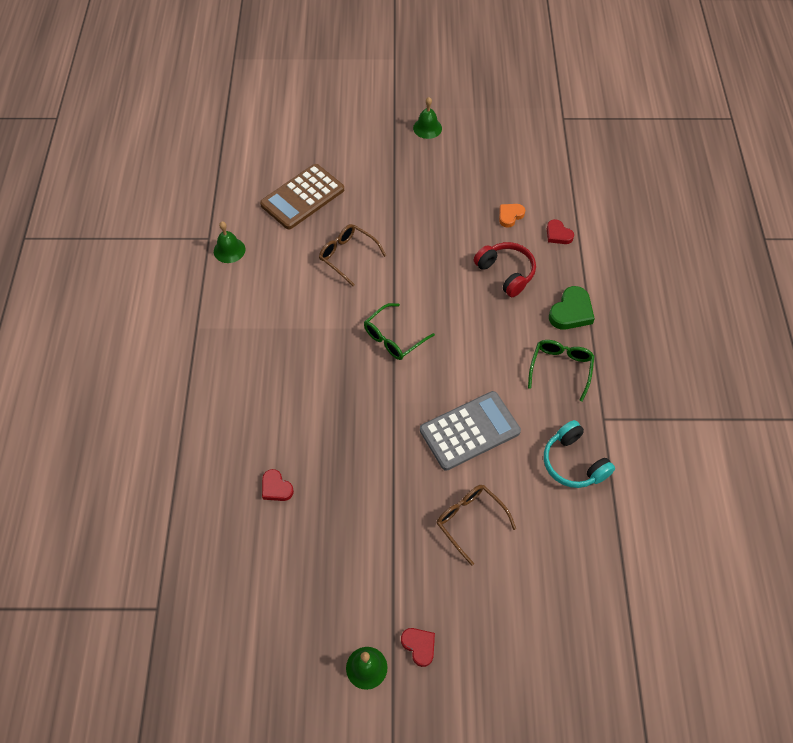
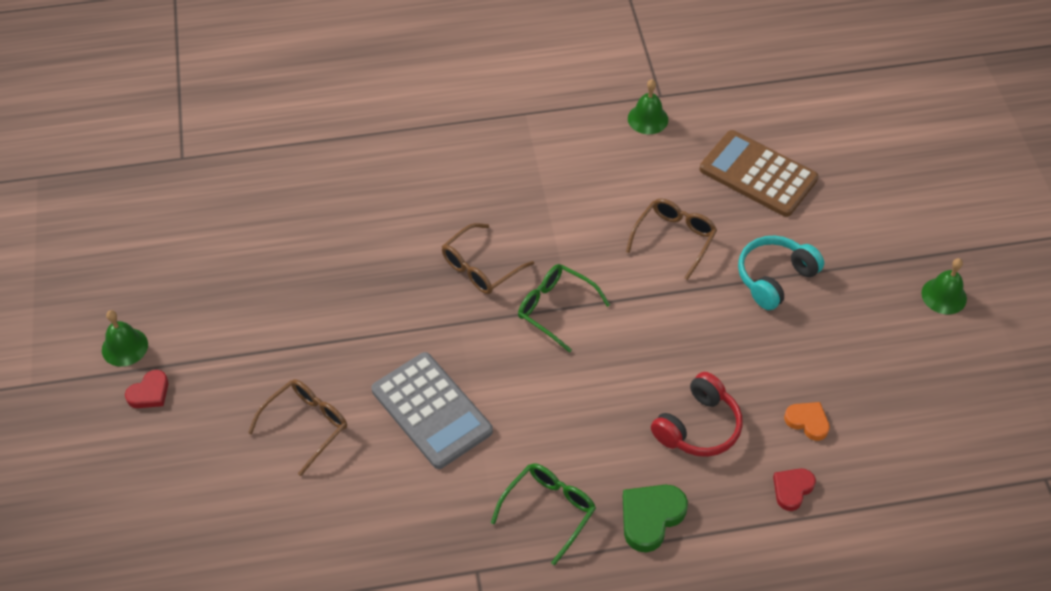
camera: 80 degrees right, 5 degrees down
red heart [262,469,294,501] -> none
green glasses [528,340,595,402] -> green glasses turned 60 degrees counterclockwise [491,463,596,565]
turquoise headphones [544,420,615,488] -> turquoise headphones moved to [738,236,824,310]
green heart [549,286,595,330] -> green heart turned 105 degrees clockwise [623,485,688,552]
none -> brown glasses [442,223,534,294]

